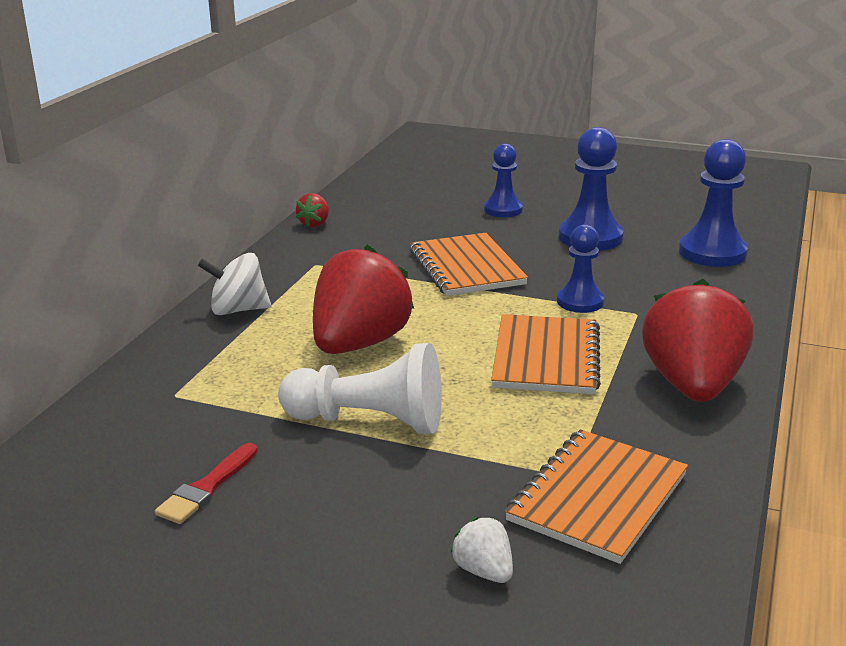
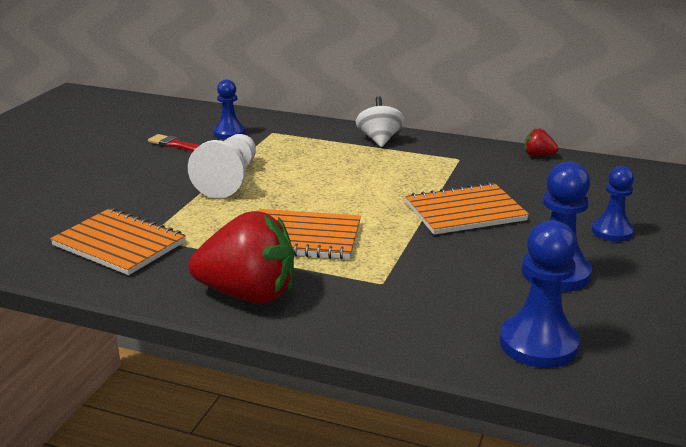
camera: 90 degrees right, 0 degrees up
red strawberry [313,244,414,354] -> none
white strawberry [451,517,513,583] -> none
blue pawn [557,224,604,313] -> blue pawn moved to [214,79,245,139]

